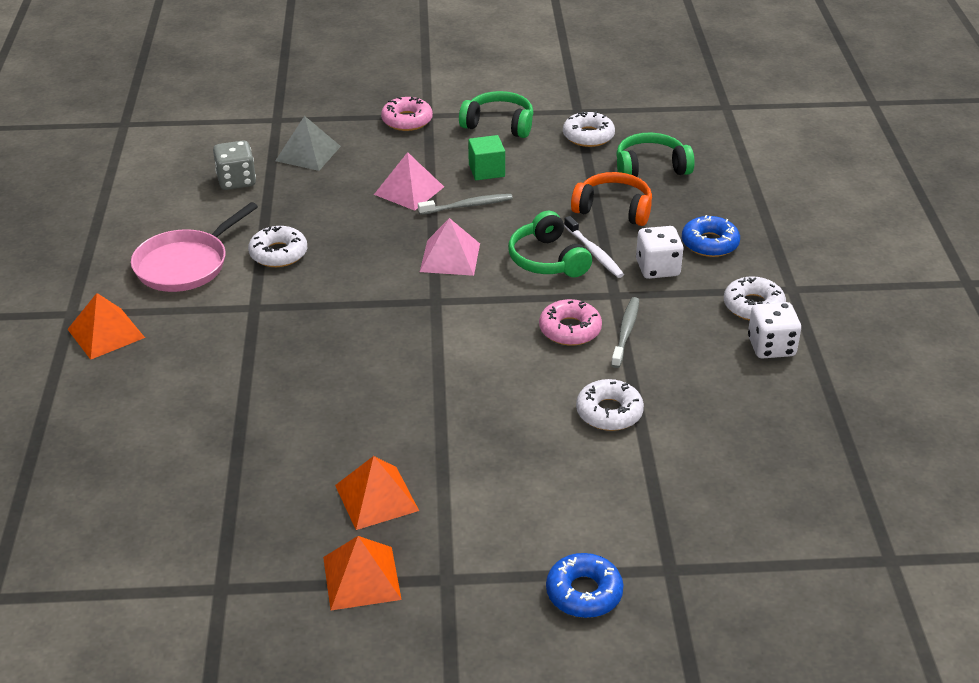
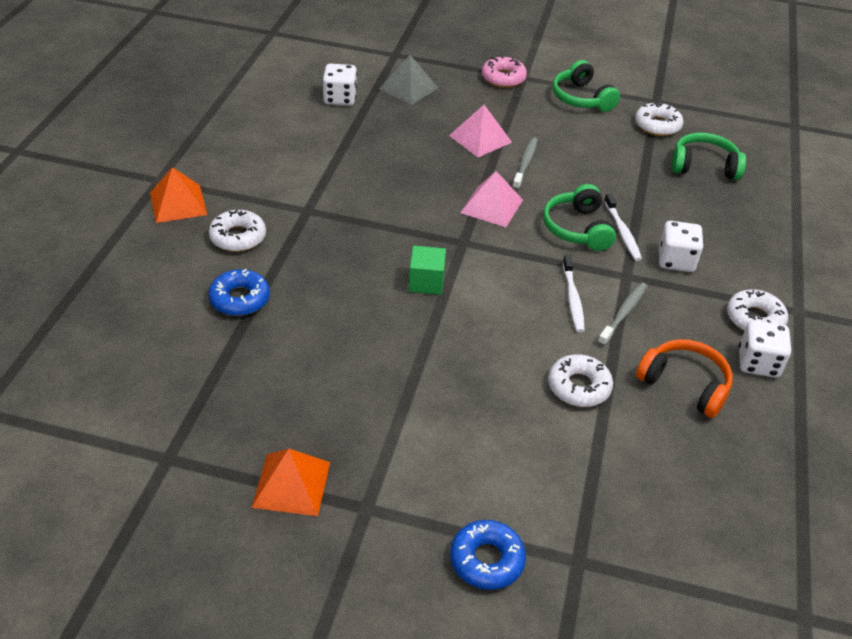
camera: 15 degrees right, 5 degrees up
pink pan [131,202,258,292] -> none
grey dice [213,141,256,190] -> white dice [322,64,357,106]
white donut [248,226,307,267] -> white donut moved to [209,210,266,252]
orange pyramid [335,456,419,530] -> none
grey toothbrush [418,194,513,215] -> grey toothbrush turned 75 degrees counterclockwise [512,137,538,190]
green headphones [459,91,533,138] -> green headphones turned 150 degrees counterclockwise [552,60,620,112]
green cube [468,135,505,180] -> green cube moved to [409,246,446,295]
pink donut [539,299,602,346] -> white toothbrush [563,255,585,333]
orange headphones [571,172,652,226] -> orange headphones moved to [636,339,733,418]
blue donut [682,215,740,257] -> blue donut moved to [208,269,270,316]

